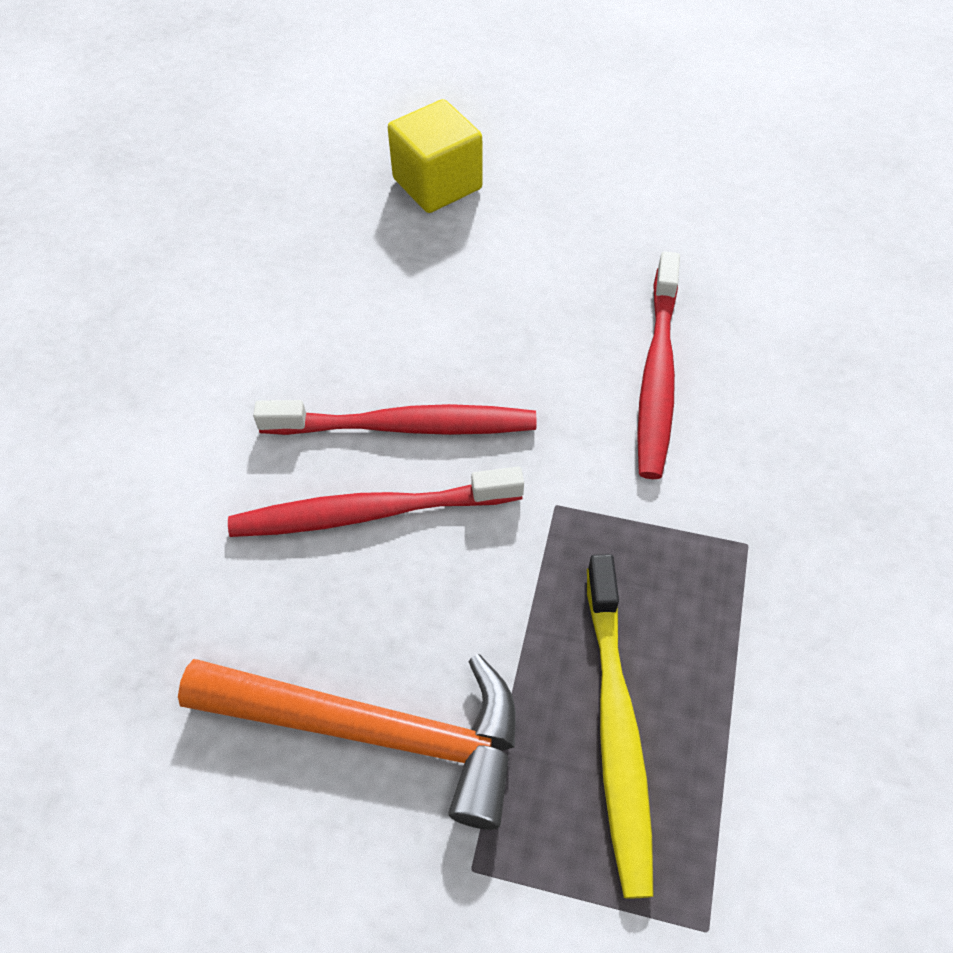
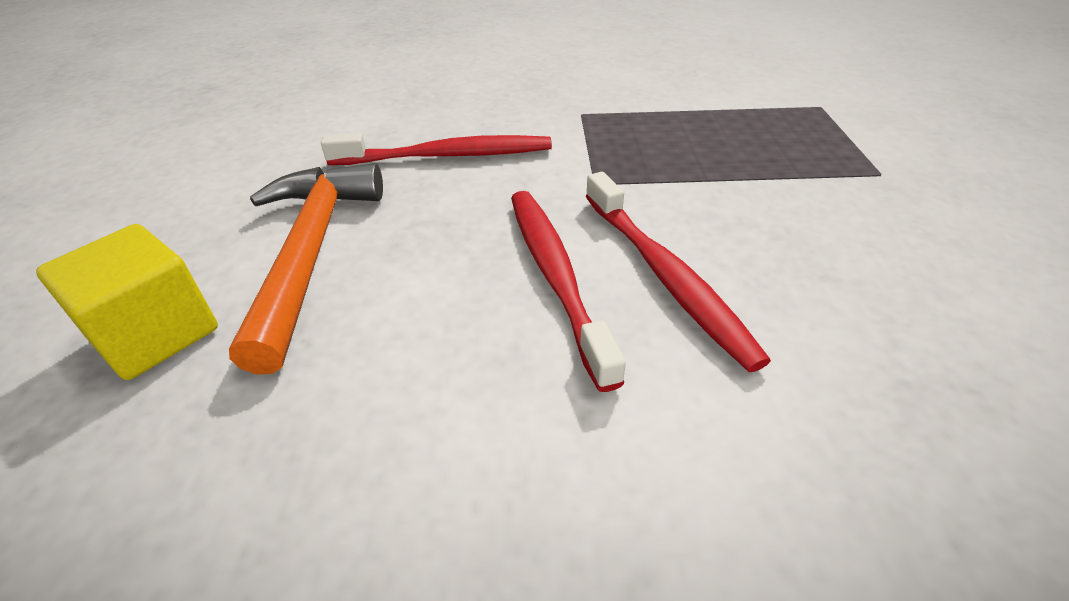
camera: 105 degrees left, 15 degrees down
orange hammer [178,654,516,830] -> orange hammer moved to [229,163,383,375]
yellow toothbrush [587,554,654,898] -> none

